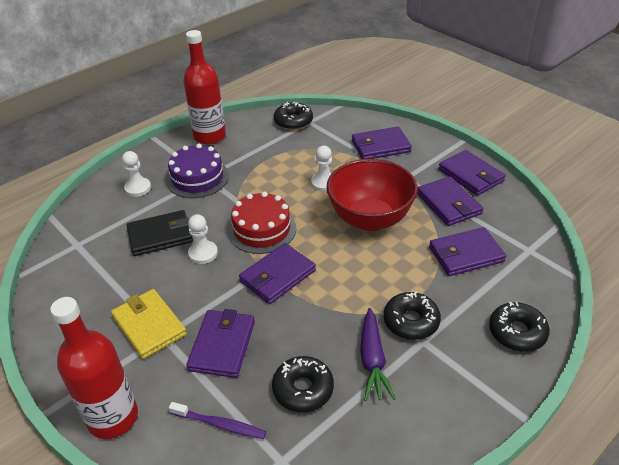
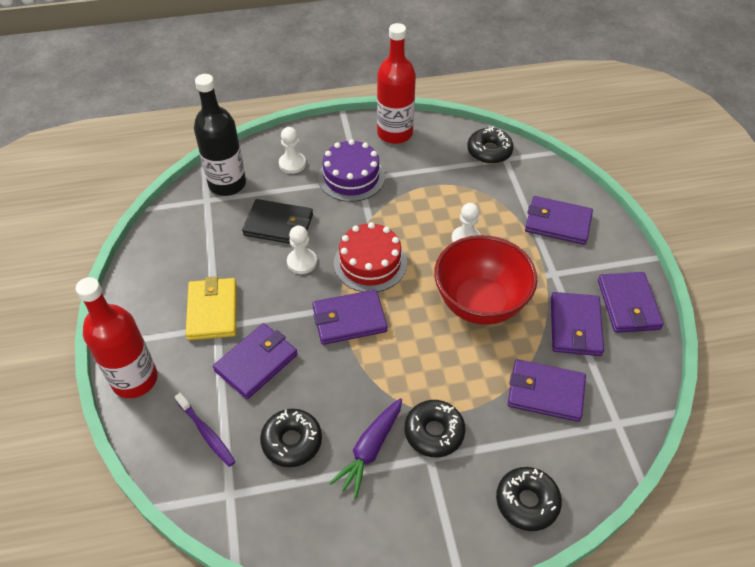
camera: 30 degrees right, 10 degrees up
none -> black bottle [194,74,246,196]

